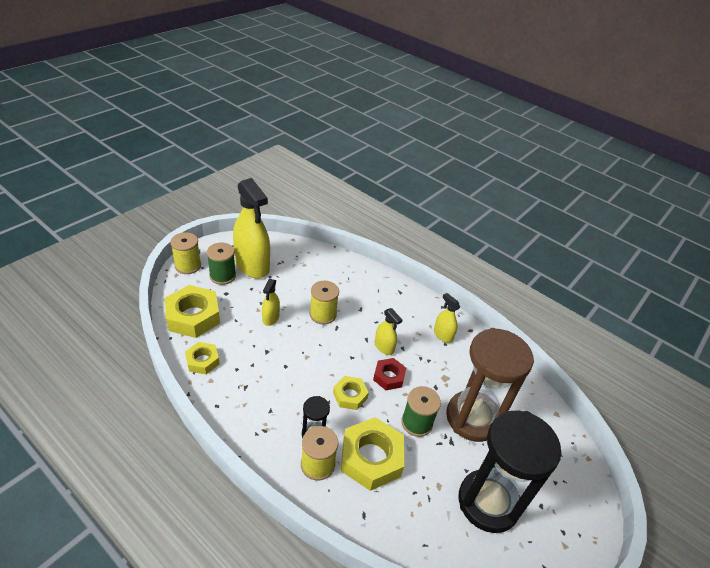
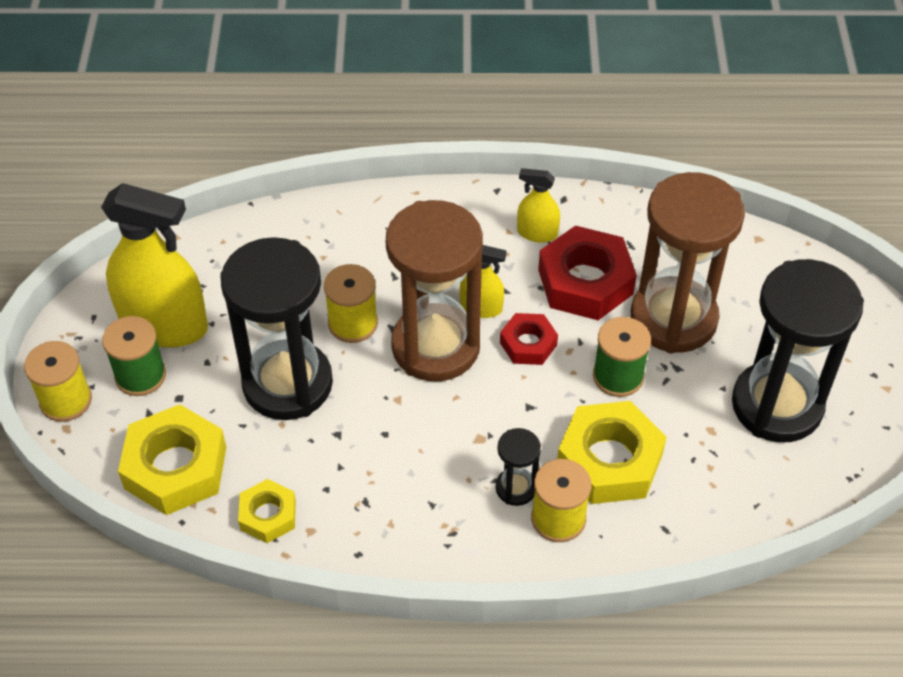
camera: 35 degrees left, 10 degrees up
yellow spray bottle [262,279,280,326] -> black hourglass [220,237,333,420]
yellow nut [333,376,369,410] -> none
none -> brown hourglass [386,200,483,381]
none -> red nut [538,226,637,320]

